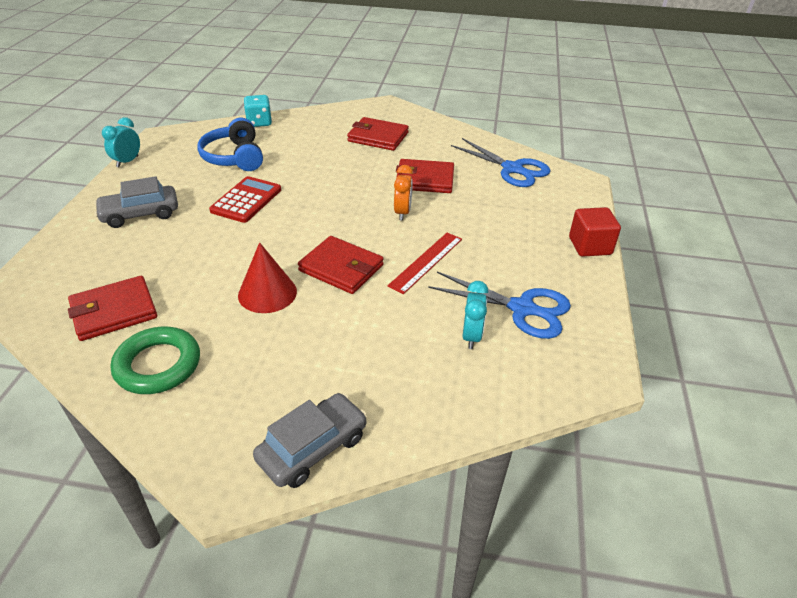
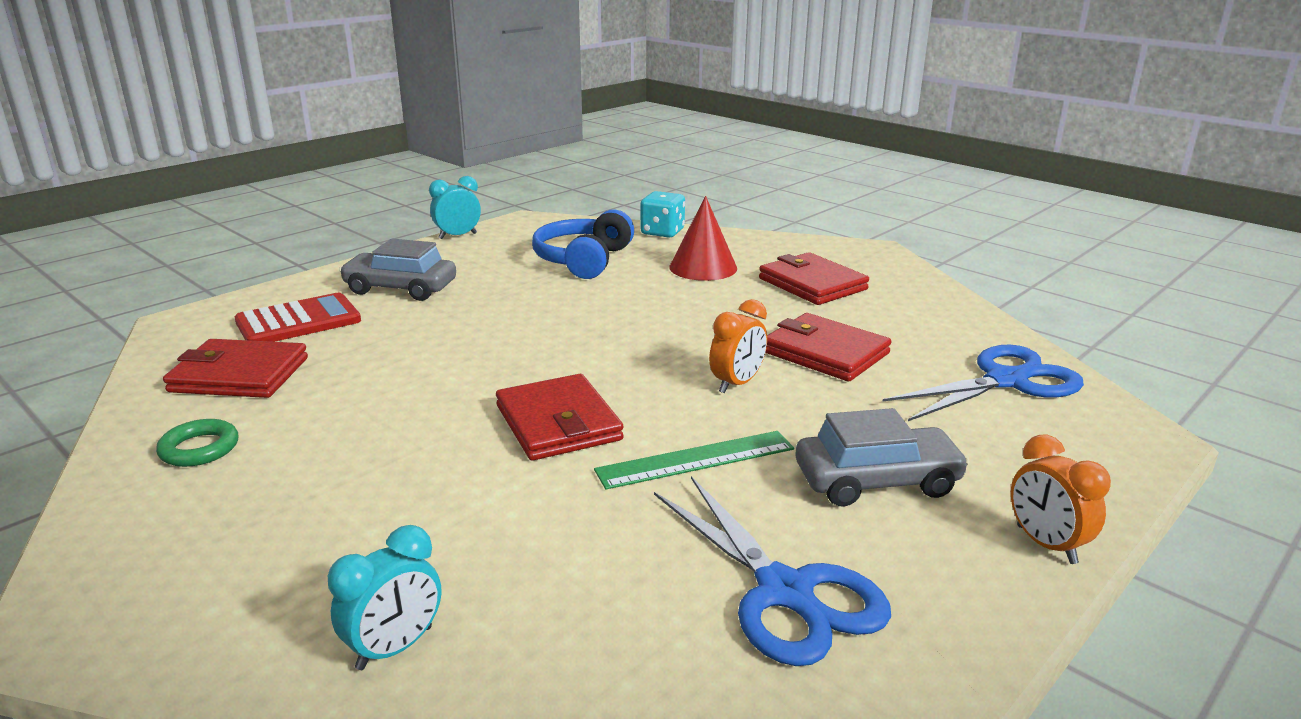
camera: 35 degrees right, 15 degrees down
green ring [111,327,200,394] -> green ring [156,419,238,467], size x0.58
red calculator [209,176,281,223] -> red calculator moved to [235,293,361,342]
red cone [238,242,297,313] -> red cone moved to [669,196,737,281]
grey car [253,393,367,488] -> grey car moved to [796,408,970,507]
red ruler [387,233,462,294] -> green ruler [594,431,794,490]
blue scissors [451,138,550,187] -> blue scissors turned 105 degrees counterclockwise [882,345,1084,421]
turquoise clock [462,281,488,349] -> turquoise clock moved to [328,525,441,670]
red cube [569,207,621,257] -> orange clock [1011,434,1111,564]

